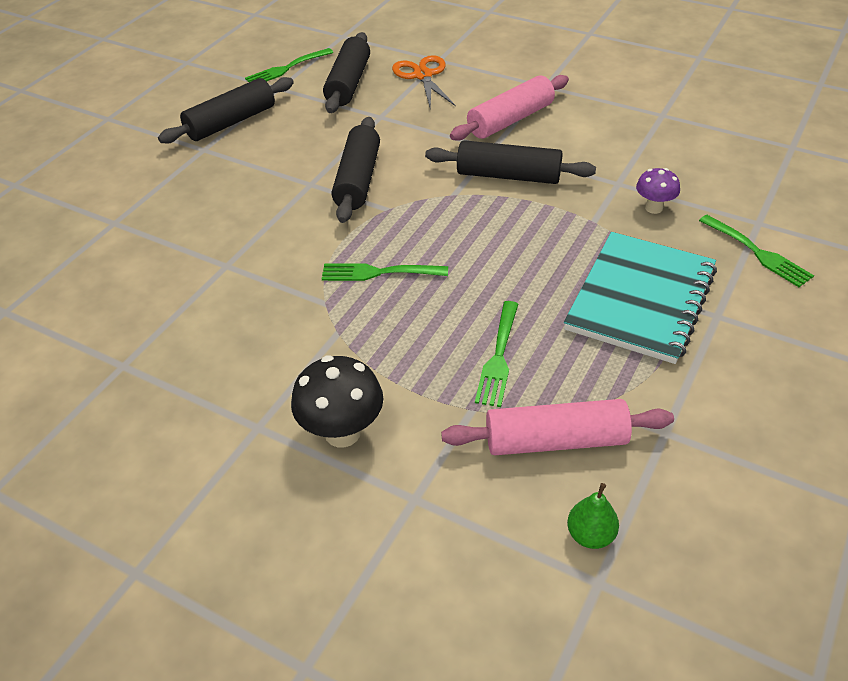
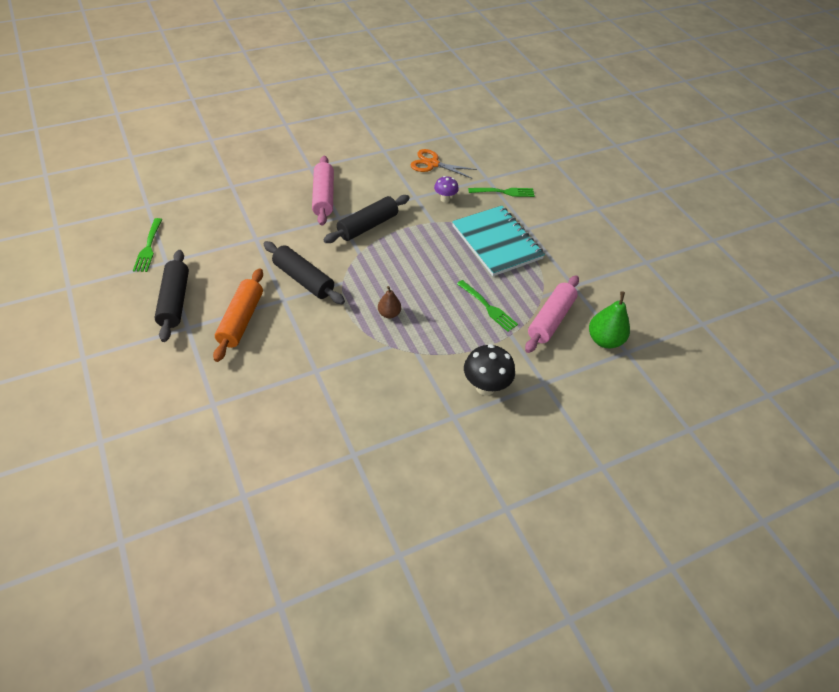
camera: 60 degrees left, 5 degrees up
green fork [322,263,448,281] -> brown pear [378,286,401,318]
black rolling pin [323,32,370,113] -> none
orange scissors [392,55,455,108] -> orange scissors moved to [411,149,477,179]
green pear [567,483,619,549] -> green pear [589,291,630,348], size x1.66
none -> orange rolling pin [213,268,263,362]

